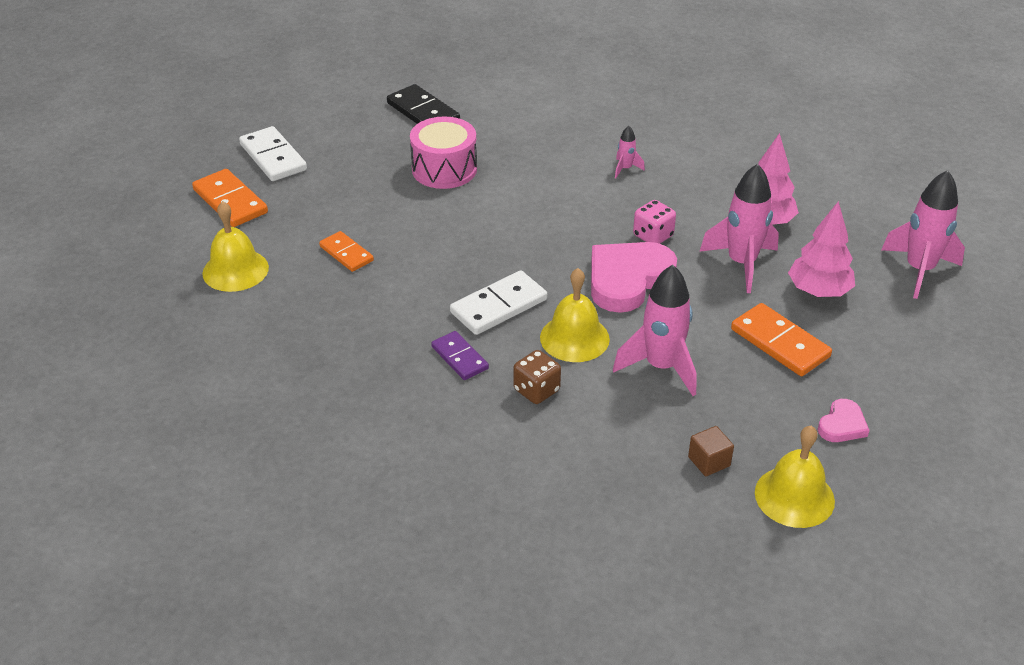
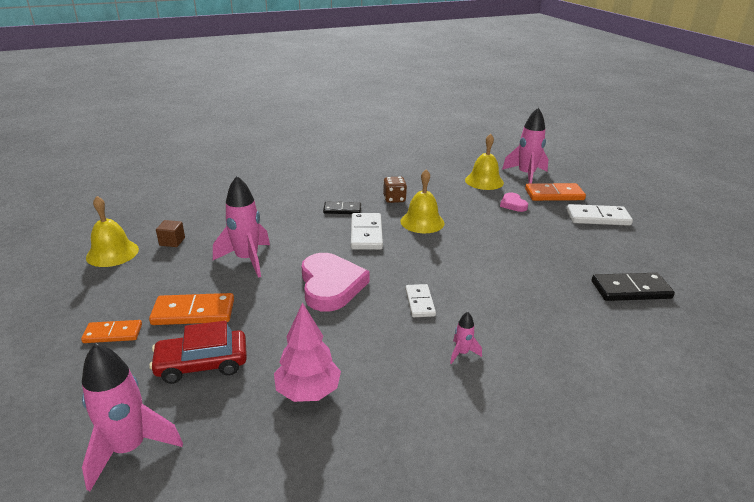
camera: 125 degrees right, 10 degrees down
orange domino [319,231,374,272] -> orange domino moved to [81,320,142,343]
pink drum [410,117,477,189] -> none
purple domino [431,331,489,380] -> black domino [323,202,361,214]
brown dice [513,350,561,404] -> brown dice moved to [383,177,407,203]
yellow bell [540,268,610,362] -> yellow bell moved to [400,169,444,233]
pink dice [633,200,676,244] -> none
pink rocket [699,164,779,293] -> pink rocket moved to [502,108,548,184]
pink tree [788,201,855,297] -> red car [149,321,247,384]
pink heart [818,399,869,442] -> pink heart moved to [500,192,528,212]
none -> white domino [405,284,436,317]

